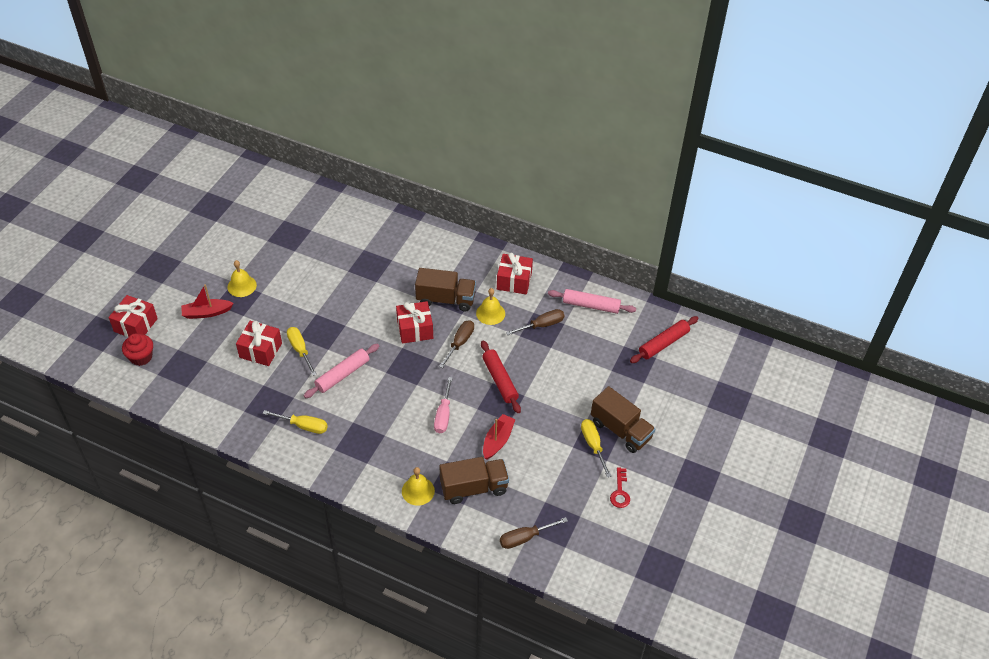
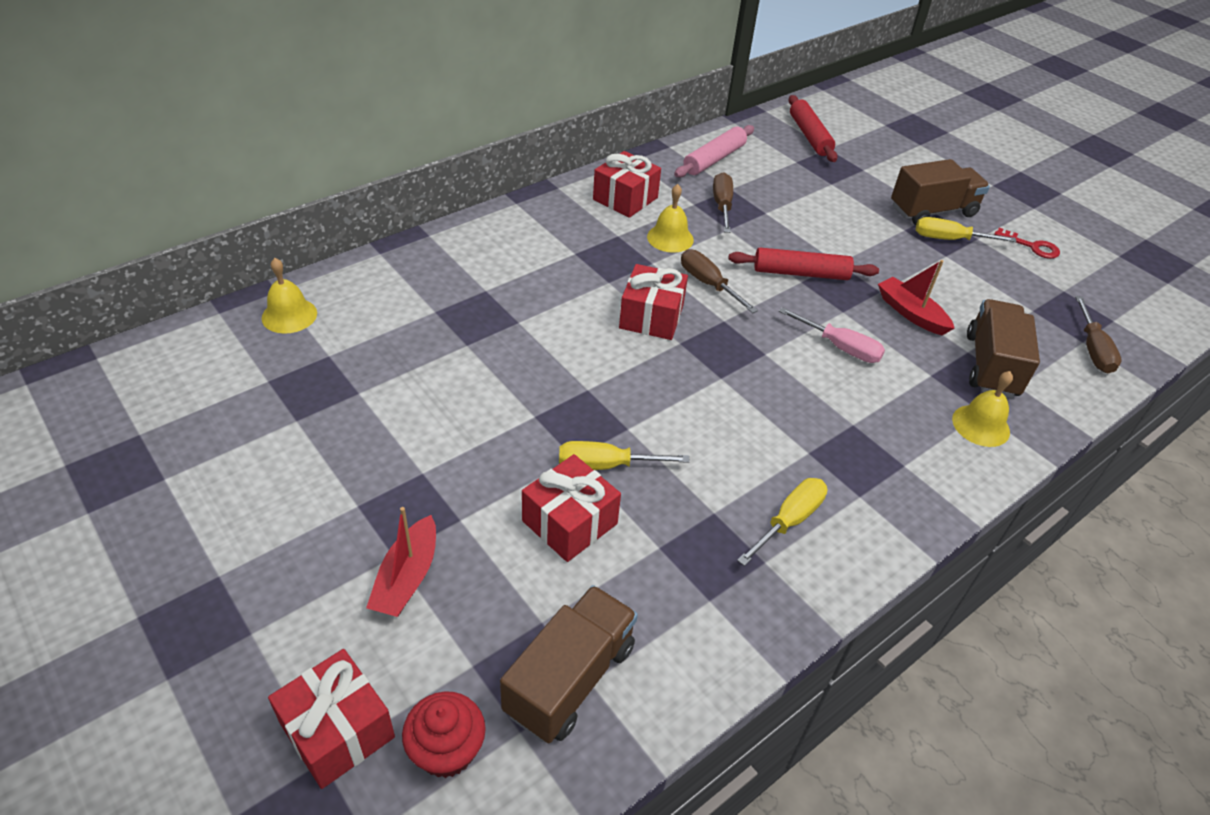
camera: 65 degrees left, 5 degrees down
yellow bell [228,260,257,297] -> yellow bell moved to [262,258,317,334]
pink rolling pin [304,344,379,398] -> none
brown truck [415,268,476,312] -> brown truck moved to [500,585,638,743]

